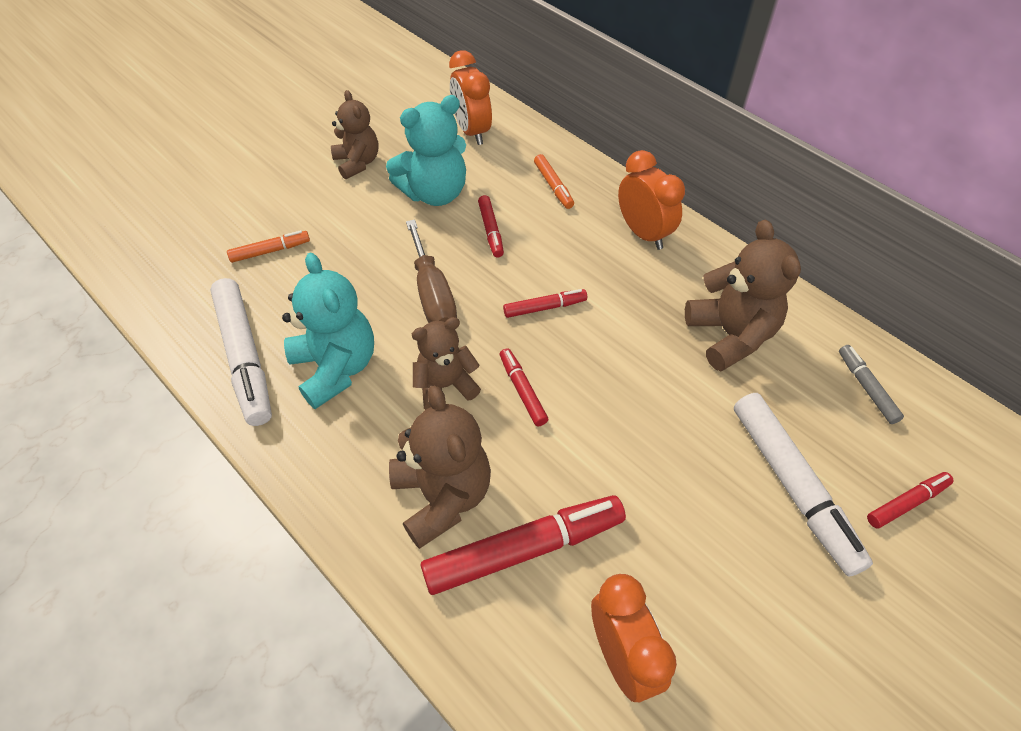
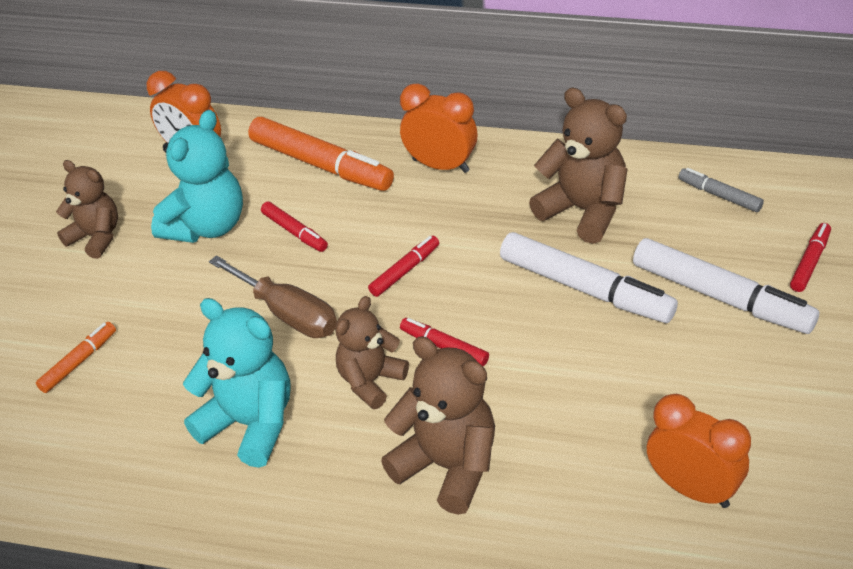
camera: 30 degrees left, 10 degrees down
white marker [210,278,272,426] -> white marker moved to [500,232,678,323]
red marker [421,495,626,595] -> none
orange marker [534,154,574,209] -> orange marker [248,117,394,191], size x1.97

